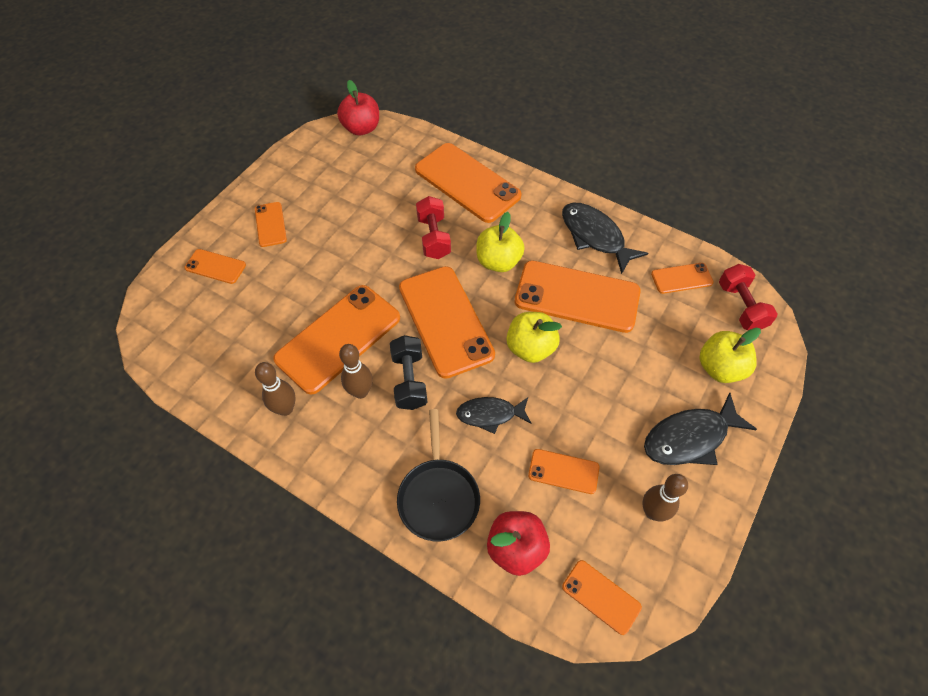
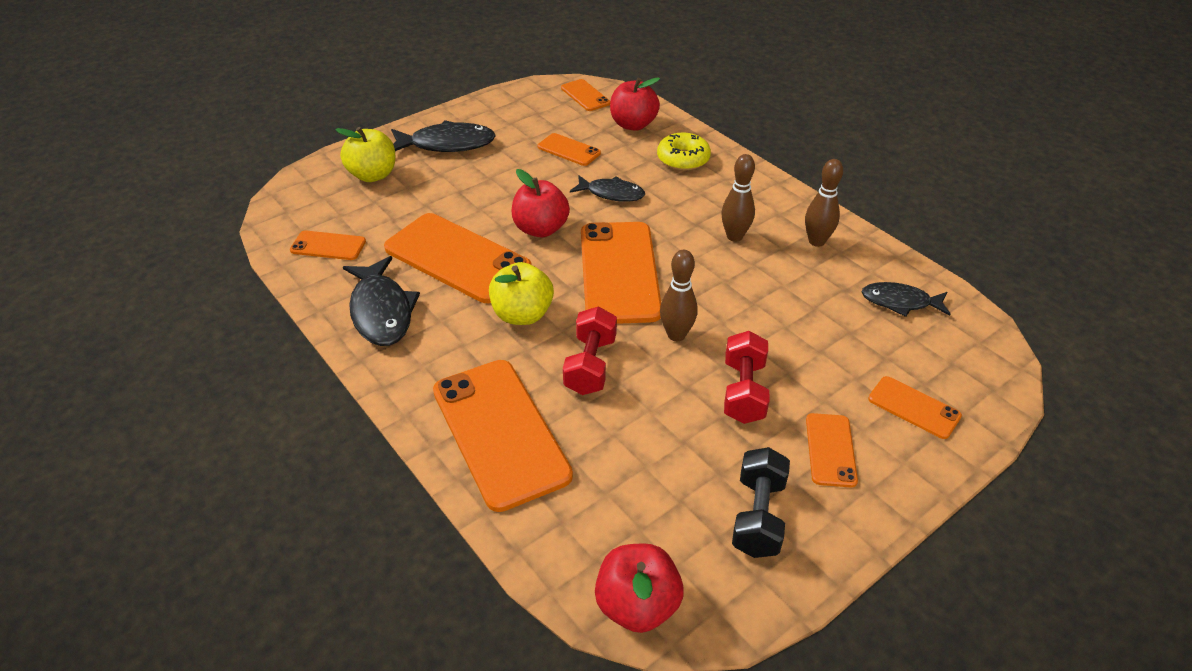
camera: 160 degrees left, 15 degrees down
orange phone [273,285,400,395] -> none
black dumbbell [390,335,428,410] -> black dumbbell moved to [732,447,790,558]
black pan [397,409,480,542] -> yellow donut [657,132,711,171]
yellow apple [506,312,562,363] -> red apple [511,169,570,237]
brown bowling pin [642,474,688,521] -> brown bowling pin moved to [660,249,697,341]
red dumbbell [719,264,778,330] -> red dumbbell moved to [724,331,770,424]
none -> black fish [861,282,950,317]

